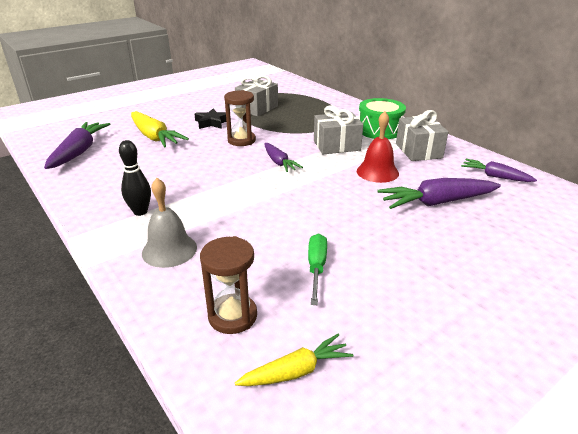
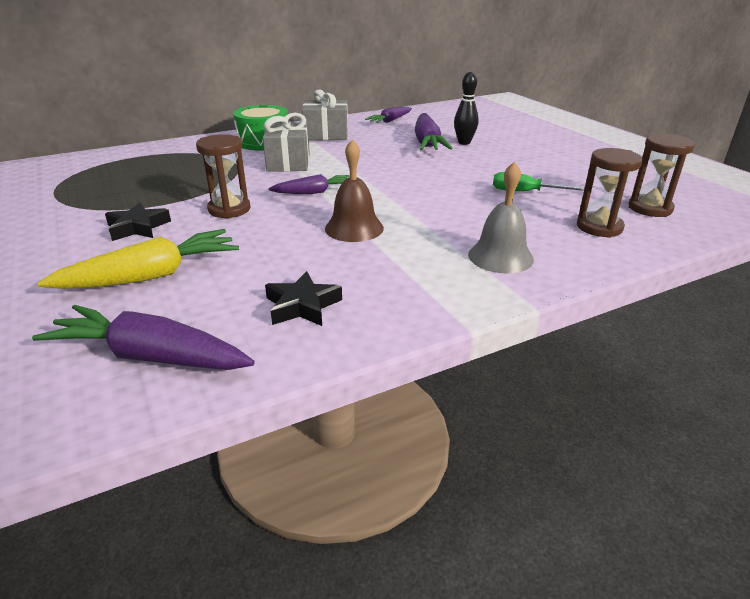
camera: 80 degrees left, 0 degrees up
black bowling pin [119,140,151,216] -> black bowling pin moved to [454,72,479,145]
grey gift [235,75,278,116] -> none
yellow carrot [235,334,353,386] -> brown hourglass [629,134,695,217]
red bell [357,111,399,183] -> none
none -> black star [265,271,342,326]
none -> brown bell [325,139,384,242]

